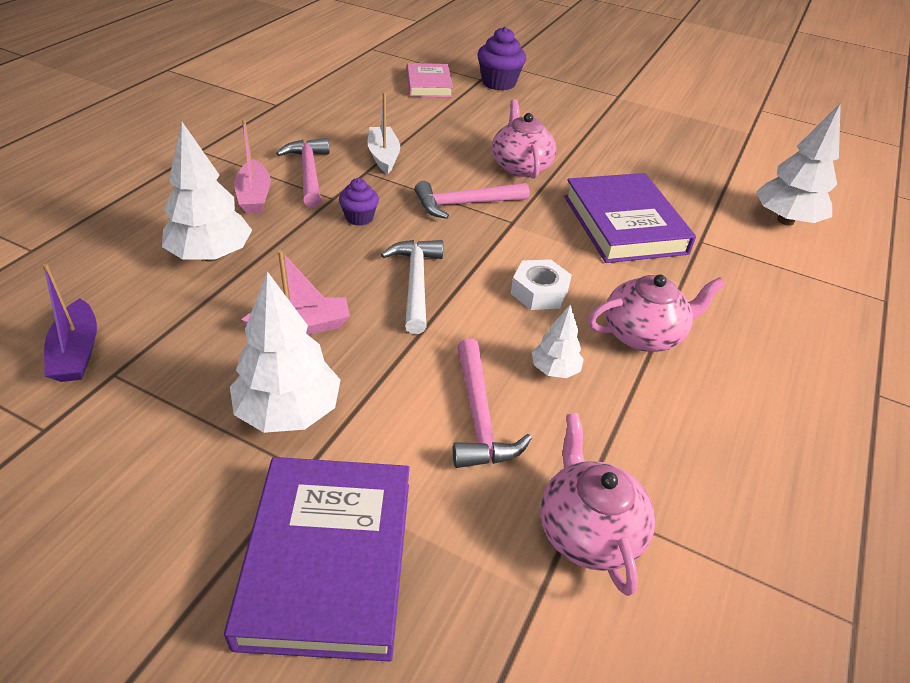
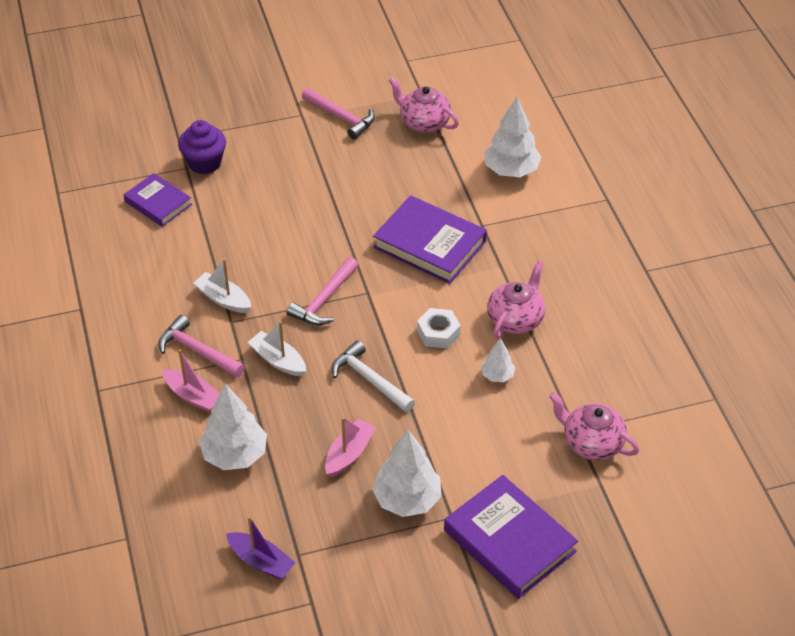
camera: 40 degrees left, 5 degrees up
purple cupcake [339,178,379,226] -> white boat [248,321,306,376]
pink book [407,63,453,97] -> purple book [124,173,192,227]
pink hammer [453,339,532,468] -> pink hammer moved to [302,88,375,139]
pink teapot [492,99,557,179] -> pink teapot moved to [389,77,459,133]

